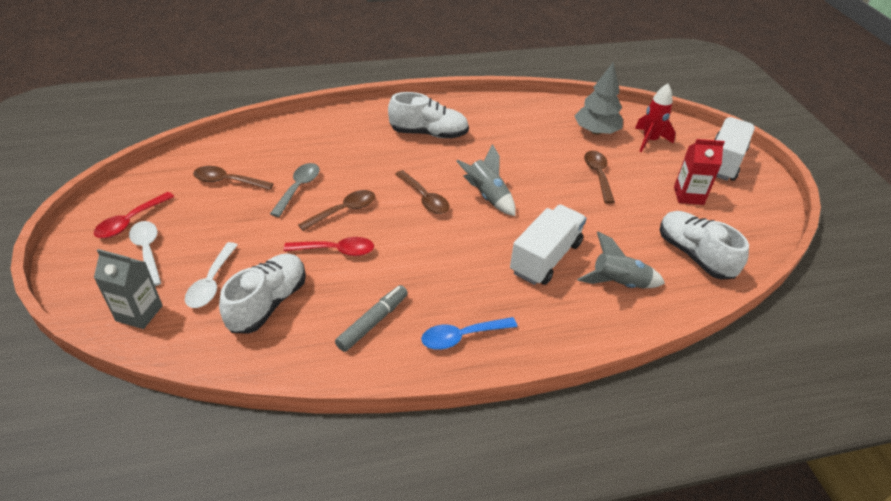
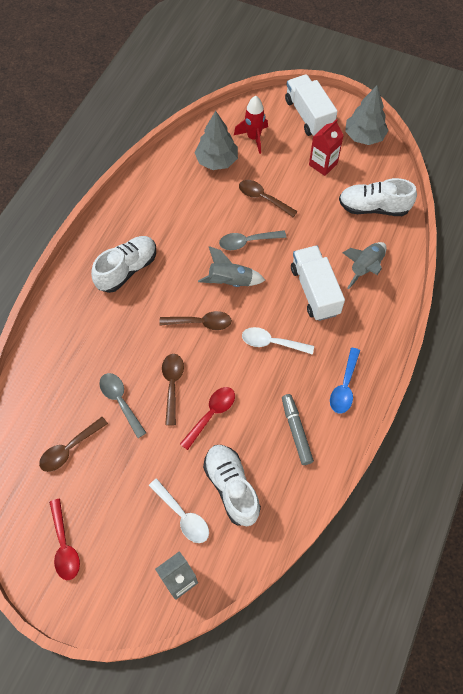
camera: 50 degrees left, 20 degrees up
white spoon [129,221,161,286] -> white spoon moved to [242,327,314,355]
none -> grey spoon [219,230,286,250]
none -> grey tree [345,86,389,145]

